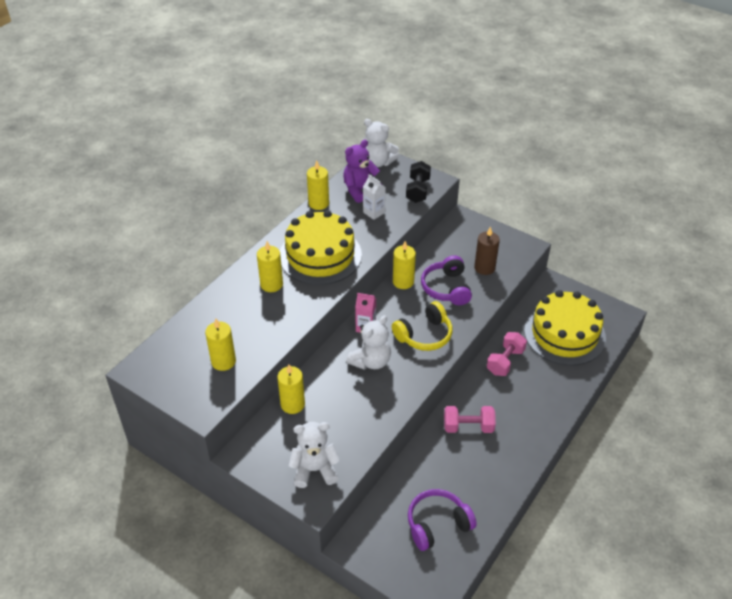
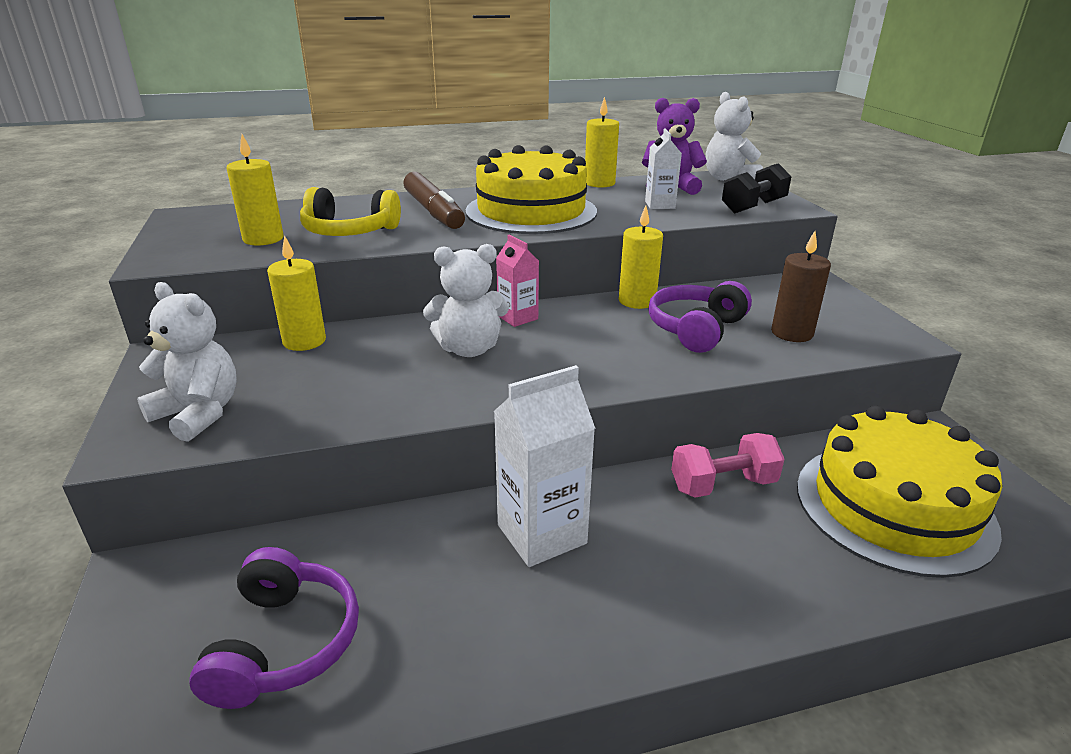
camera: 40 degrees right, 15 degrees down
yellow candle [257,241,283,292] -> brown marker [403,172,465,229]
yellow headphones [392,301,453,351] -> yellow headphones moved to [300,187,401,236]
purple headphones [408,489,477,551] -> purple headphones turned 75 degrees clockwise [189,547,359,709]
pink dumbbell [444,406,496,433] -> white carton [494,365,596,567]

